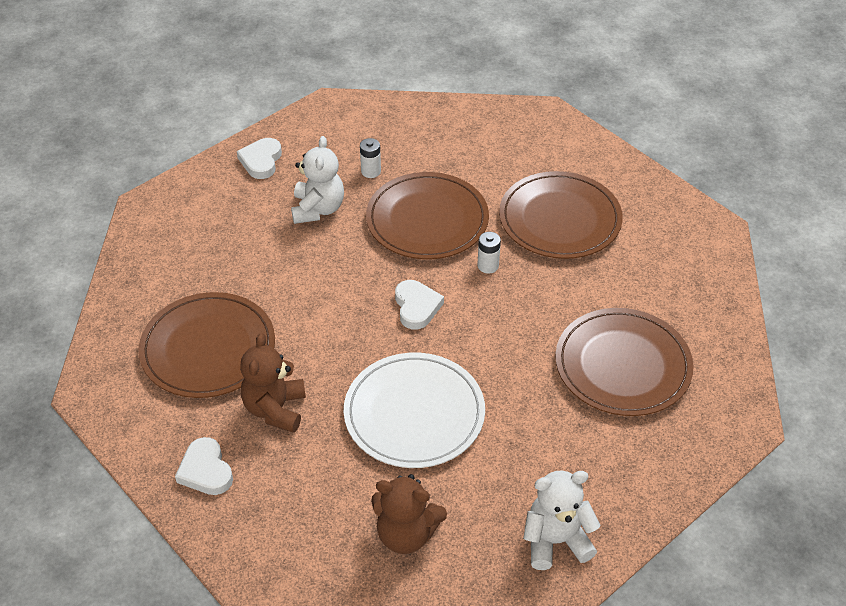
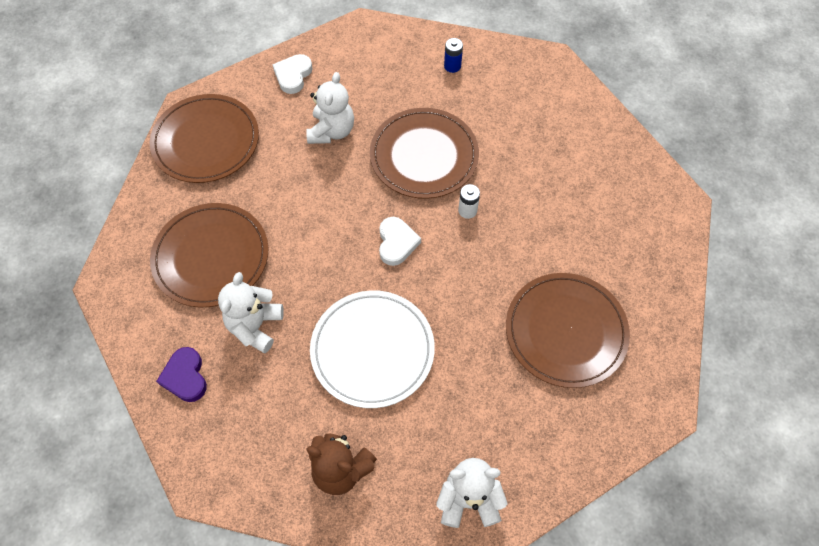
camera: 10 degrees right, 15 degrees up
white heart [175,437,233,495] -> purple heart [156,347,207,402]
brown teddy bear [240,333,306,433] -> white teddy bear [218,272,284,353]
white battery [360,138,381,178] -> none
brown plate [499,171,623,259] -> brown plate moved to [150,94,259,183]
none -> blue battery [444,38,463,73]

